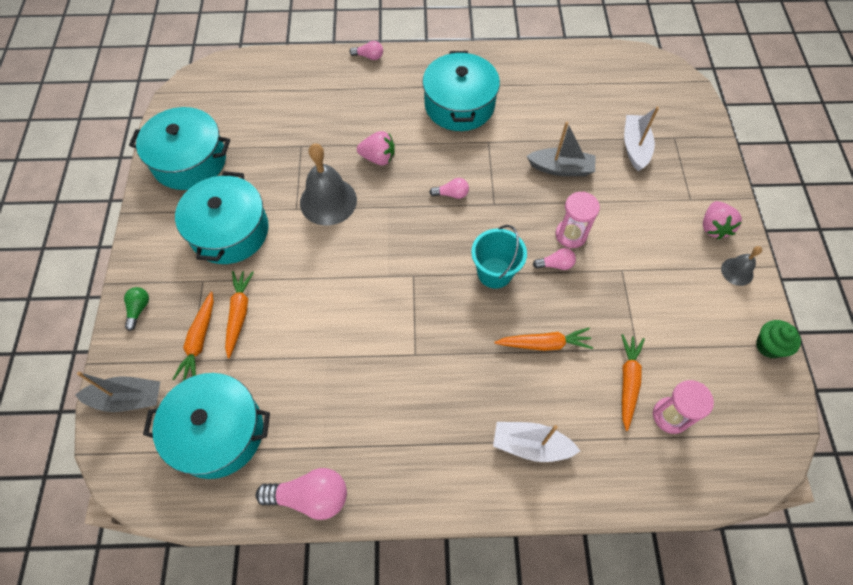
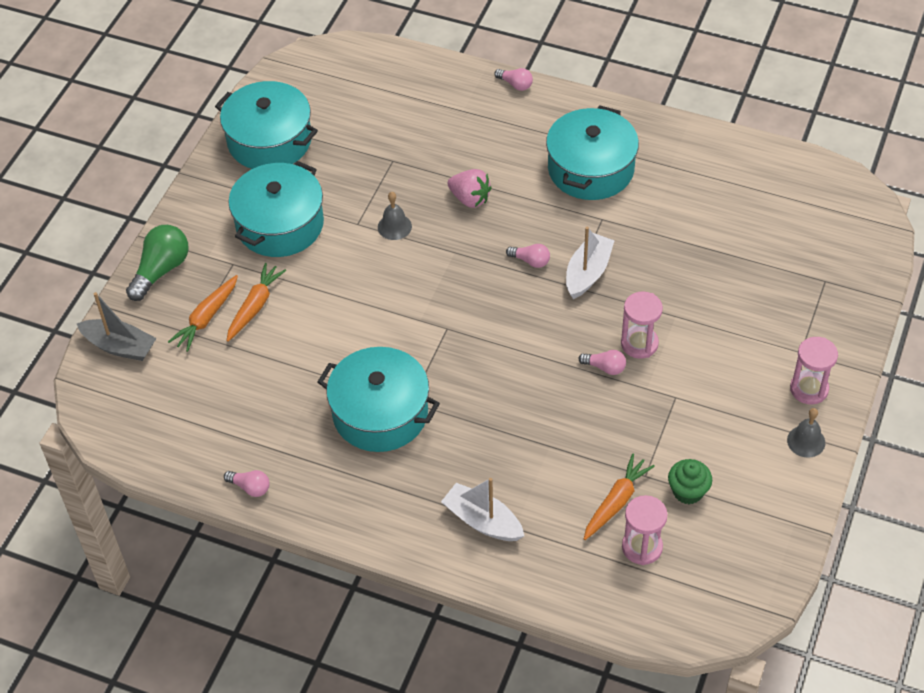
camera: 25 degrees right, 10 degrees down
green light bulb [124,287,149,331] -> green light bulb [126,225,189,301], size x1.86
turquoise pot [143,373,270,479] -> turquoise pot moved to [318,347,440,452]
pink light bulb [256,468,347,520] -> pink light bulb [224,470,270,497], size x0.54
grey bell [300,143,357,226] -> grey bell [378,192,412,240], size x0.52
turquoise bucket [471,225,527,289] -> none
orange carrot [494,328,593,351] -> none
grey boat [527,122,596,176] -> none
white boat [624,106,659,171] -> white boat moved to [566,226,615,299]
pink strawberry [703,201,742,239] -> pink hourglass [790,337,838,404]
green cupcake [756,320,801,358] -> green cupcake moved to [668,459,712,504]

